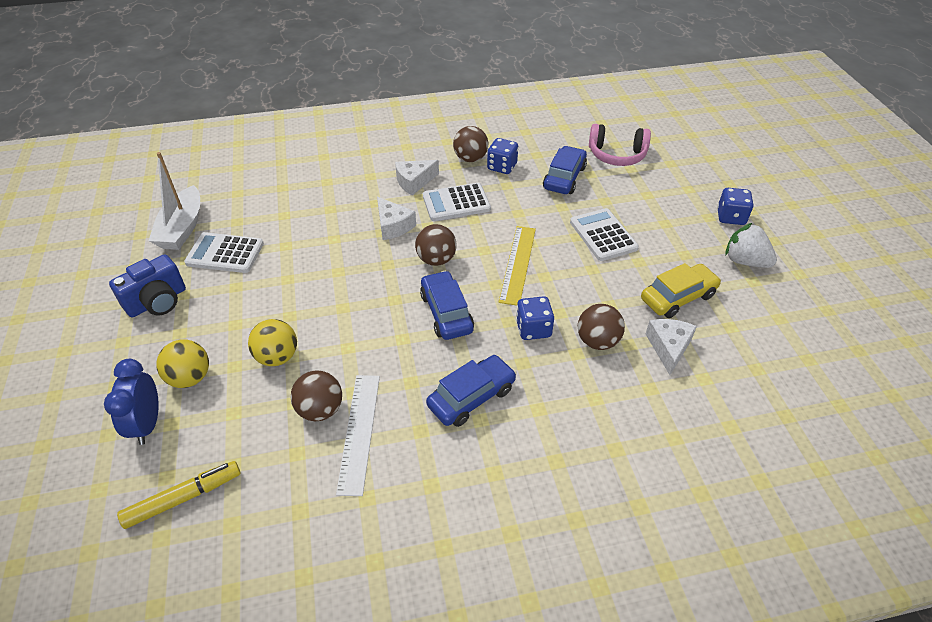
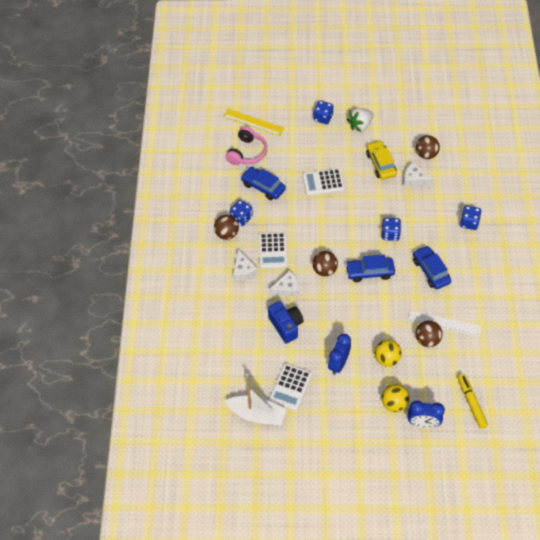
camera: 75 degrees left, 10 degrees up
blue camera [109,254,186,317] -> blue camera moved to [268,301,304,343]
yellow ruler [499,226,536,306] -> yellow ruler moved to [223,109,284,136]
brown ball [578,304,625,350] -> brown ball moved to [416,135,440,159]
none -> blue clock [328,334,351,375]
none -> blue dice [460,206,481,230]

